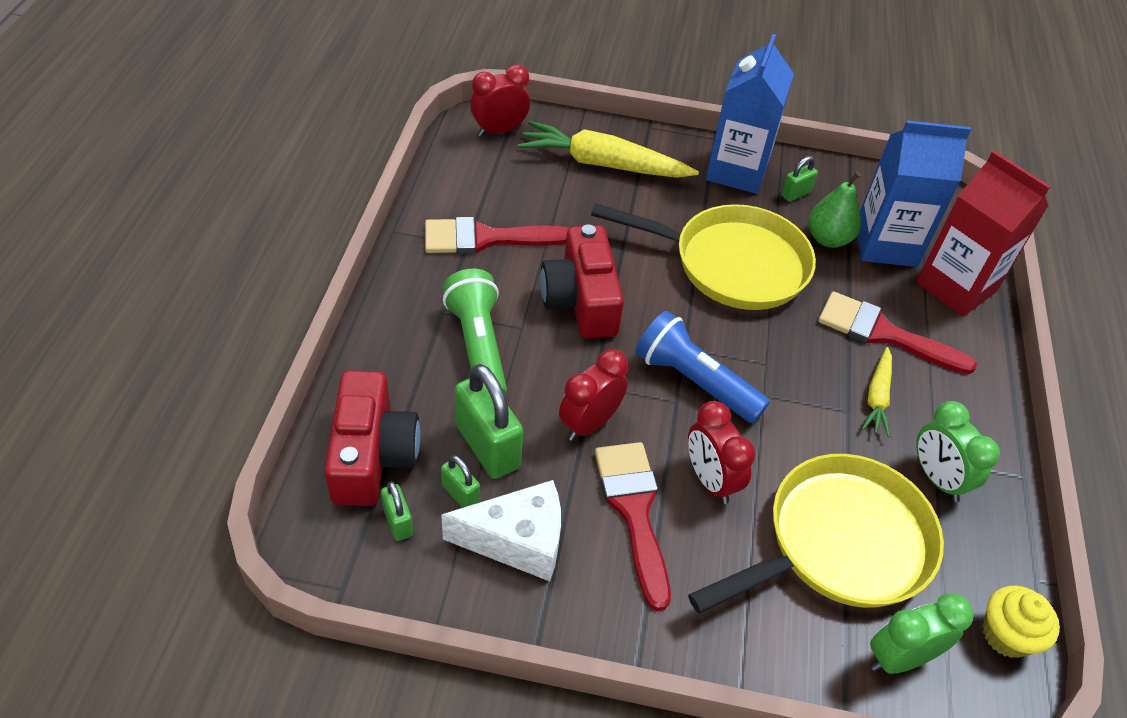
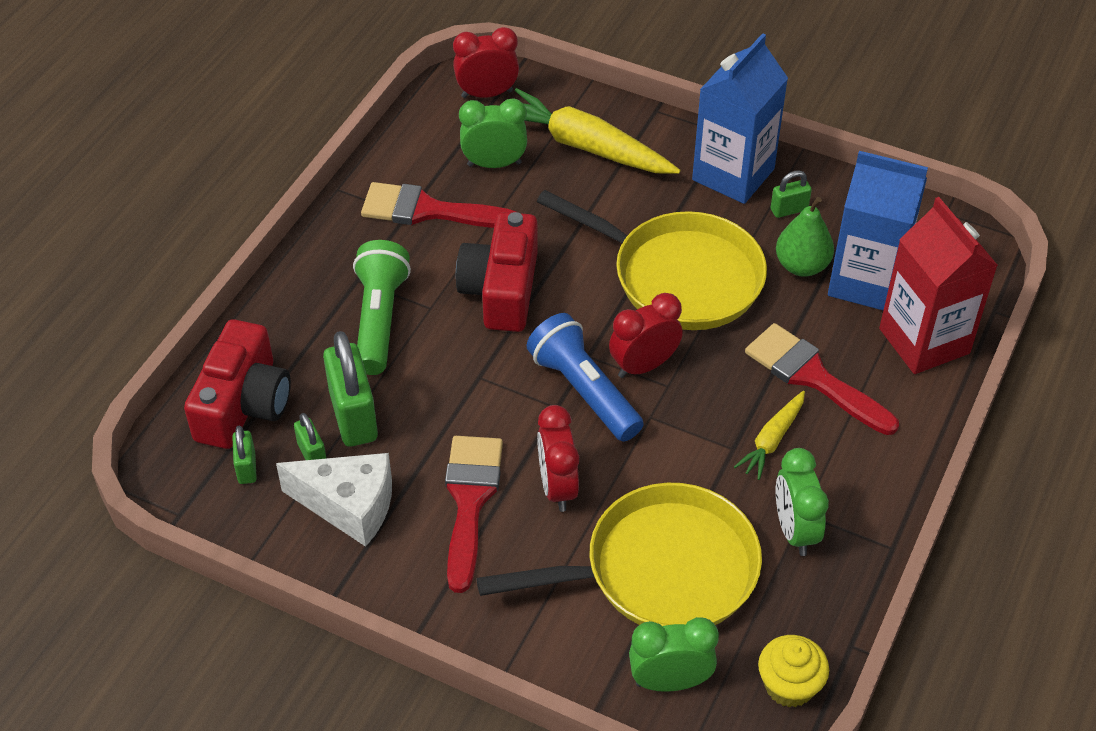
camera: 20 degrees right, 0 degrees up
red clock [559,349,628,441] -> red clock moved to [609,293,683,378]
none -> green clock [459,98,527,168]

